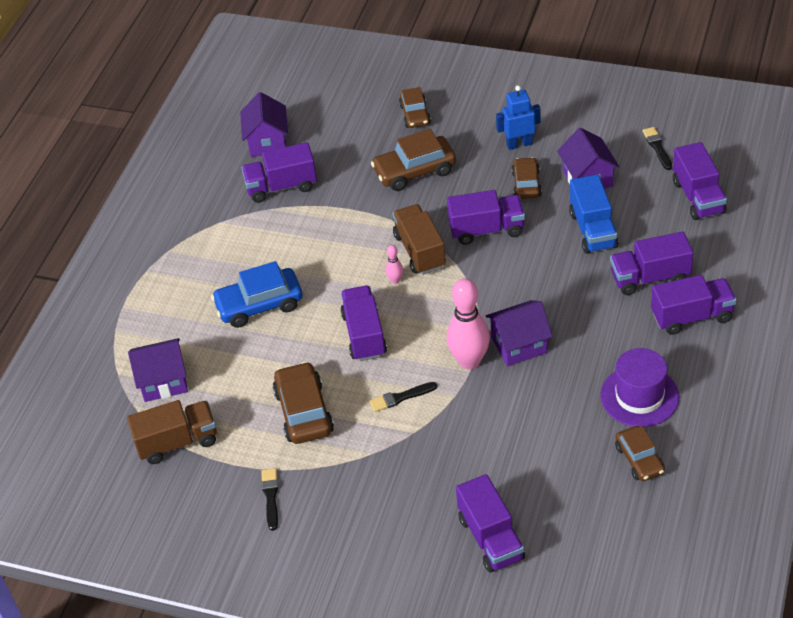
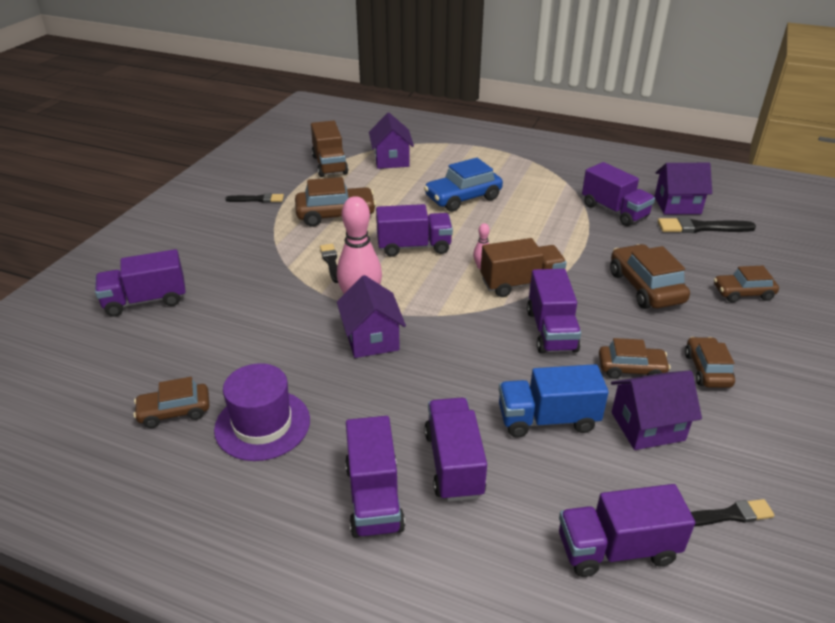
camera: 90 degrees right, 10 degrees down
blue car [211,261,302,328] -> blue car turned 105 degrees counterclockwise [424,158,503,212]
purple truck [241,142,317,203] -> purple truck turned 150 degrees clockwise [582,162,655,226]
blue robot [496,85,541,150] -> brown car [685,337,735,388]
none -> black brush [658,217,756,233]

